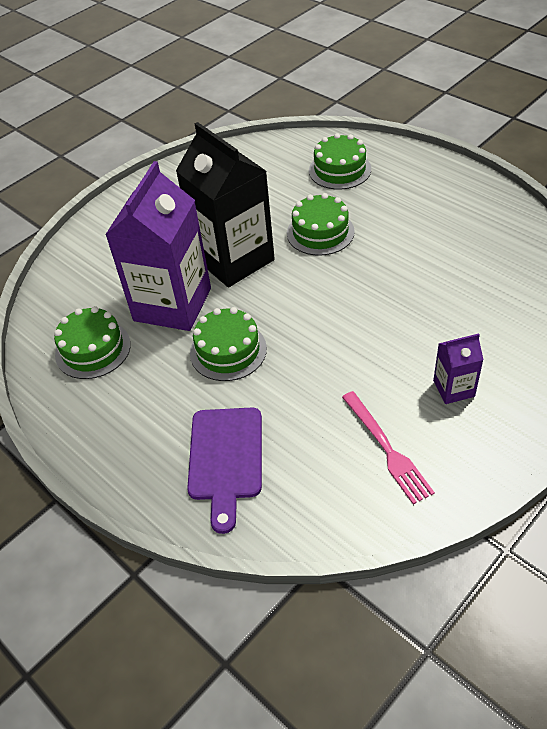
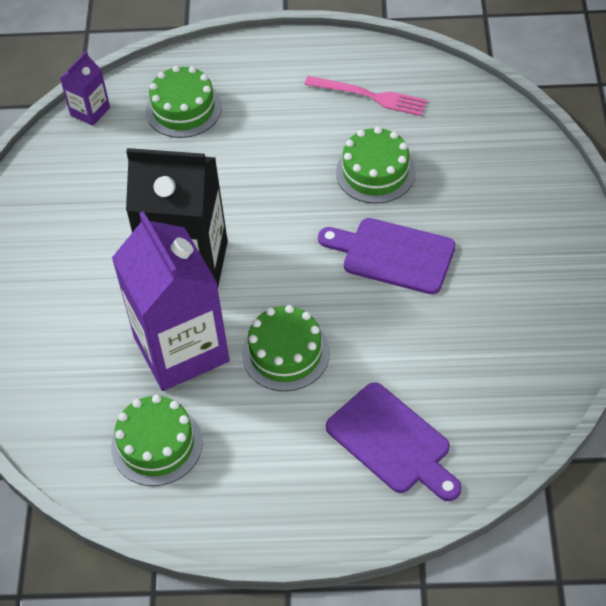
camera: 45 degrees left, 5 degrees up
green cake [287,193,355,256] -> green cake moved to [336,127,416,204]
pink fork [342,391,435,504] -> pink fork moved to [305,76,428,116]
purple carton [433,333,484,404] -> purple carton moved to [60,51,110,126]
none -> purple cutting board [318,218,455,294]

